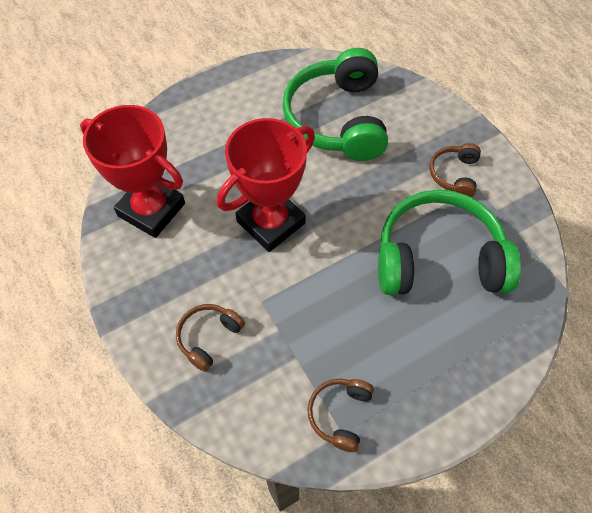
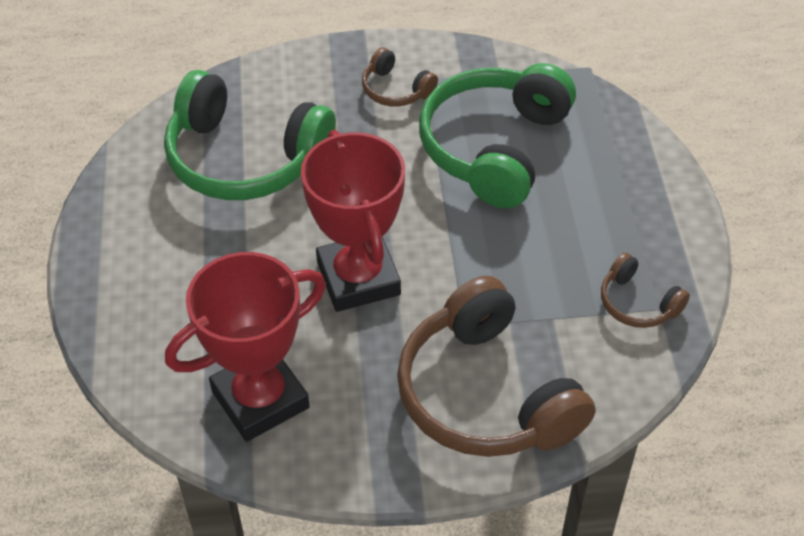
camera: 65 degrees left, 10 degrees down
brown headphones [176,304,245,372] -> brown headphones [397,276,595,457], size x2.15

